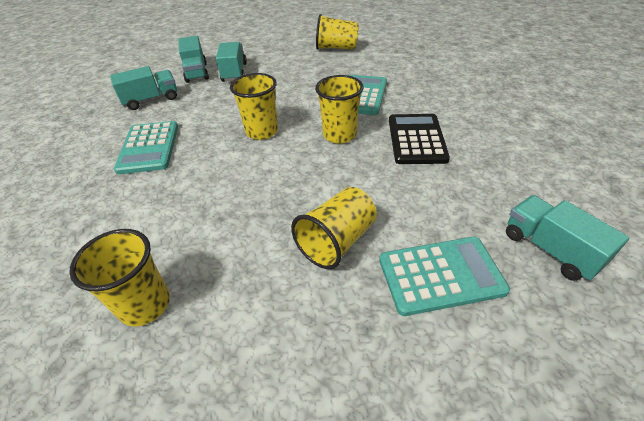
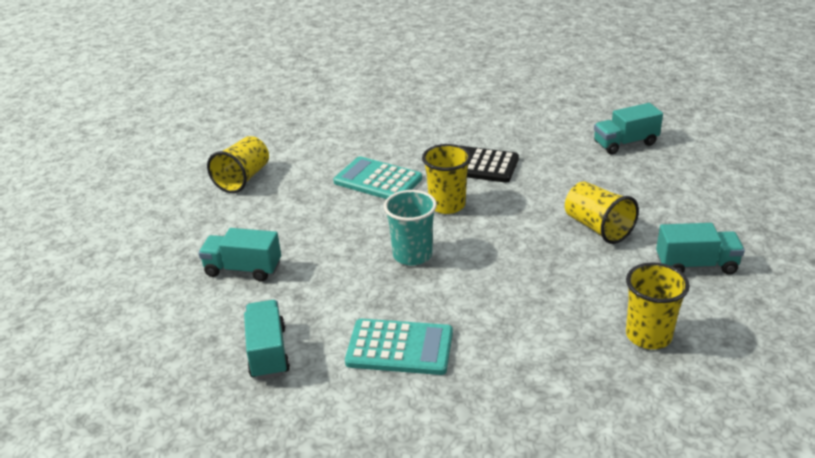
camera: 75 degrees left, 10 degrees down
turquoise truck [179,36,209,83] -> turquoise truck moved to [656,223,745,275]
yellow cup [230,73,278,140] -> turquoise cup [384,190,437,266]
turquoise calculator [379,237,510,316] -> none

